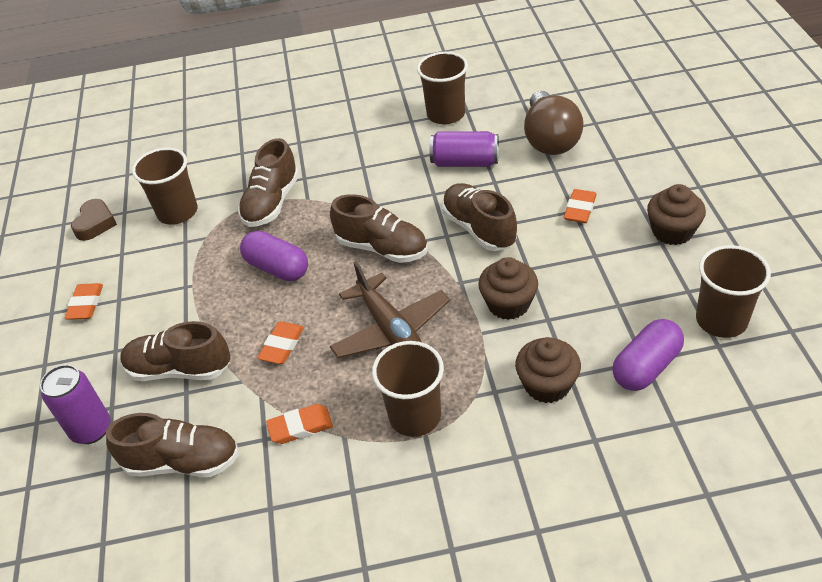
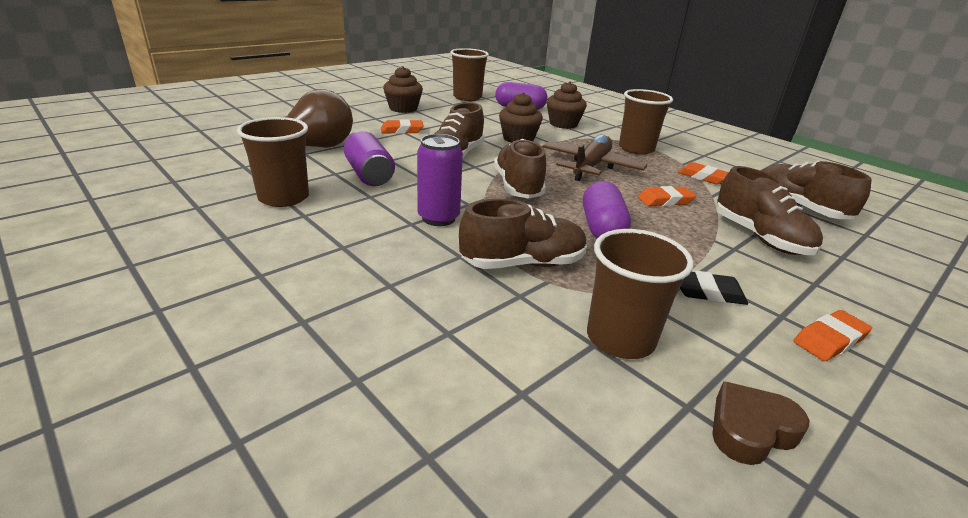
camera: 130 degrees left, 15 degrees down
purple can [40,364,111,444] -> purple can moved to [417,134,463,226]
none -> black eraser [680,271,748,305]

